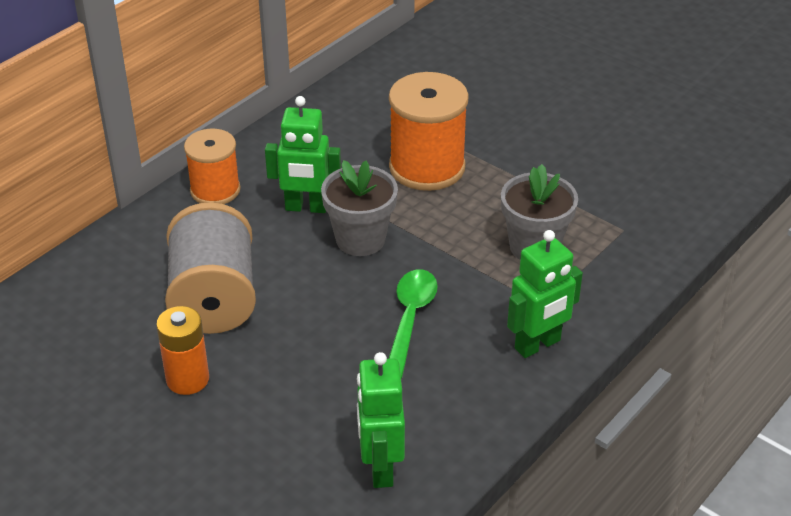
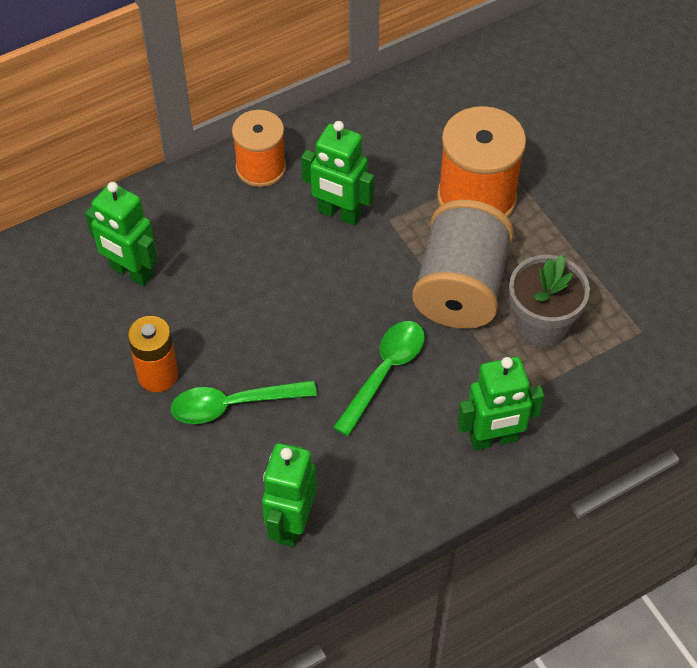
camera: 20 degrees right, 15 degrees up
grey spool [165,202,256,334] -> grey spool moved to [412,200,514,329]
grey flower pot [321,160,398,256] -> none
none -> green robot [85,182,158,286]
none -> green spoon [171,380,317,424]

